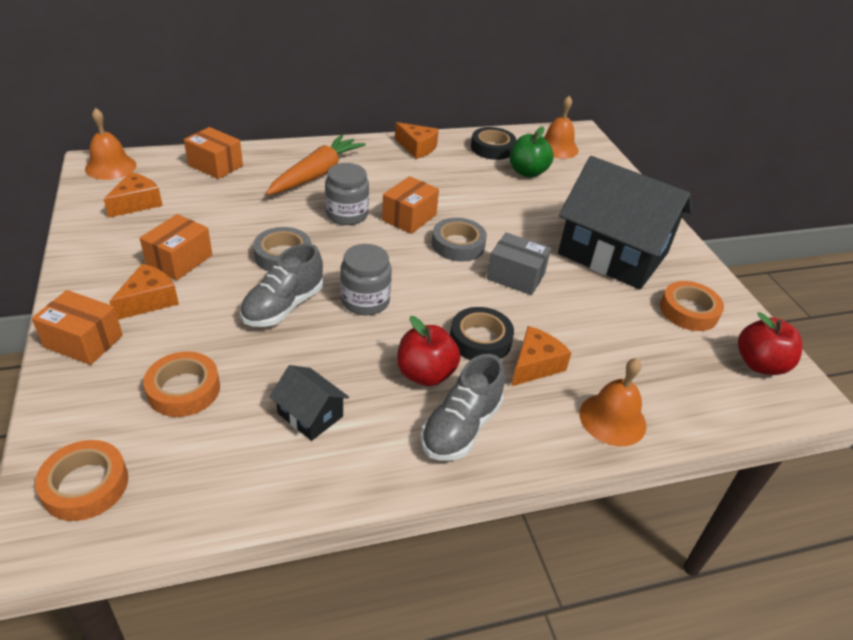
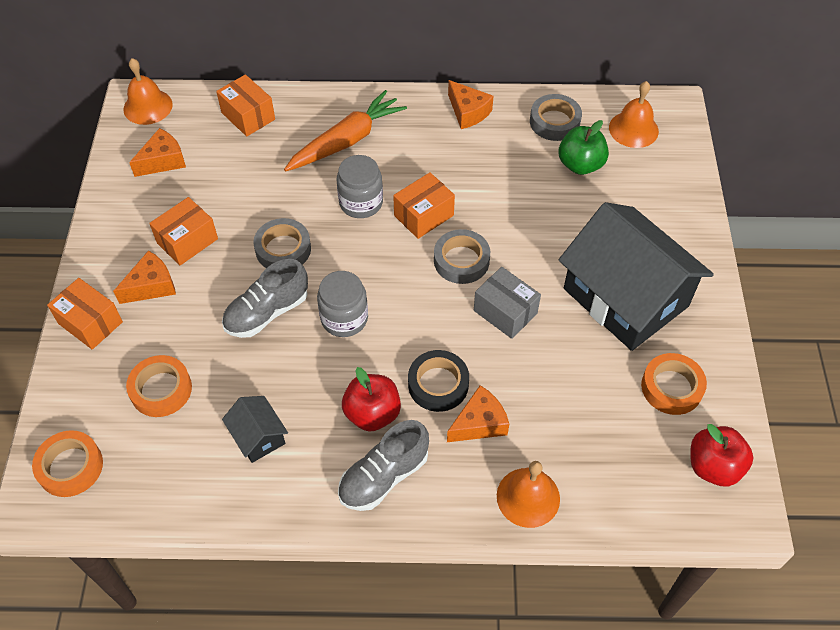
camera: 20 degrees right, 15 degrees up
black tape [471,127,516,160] -> grey tape [530,94,582,141]

